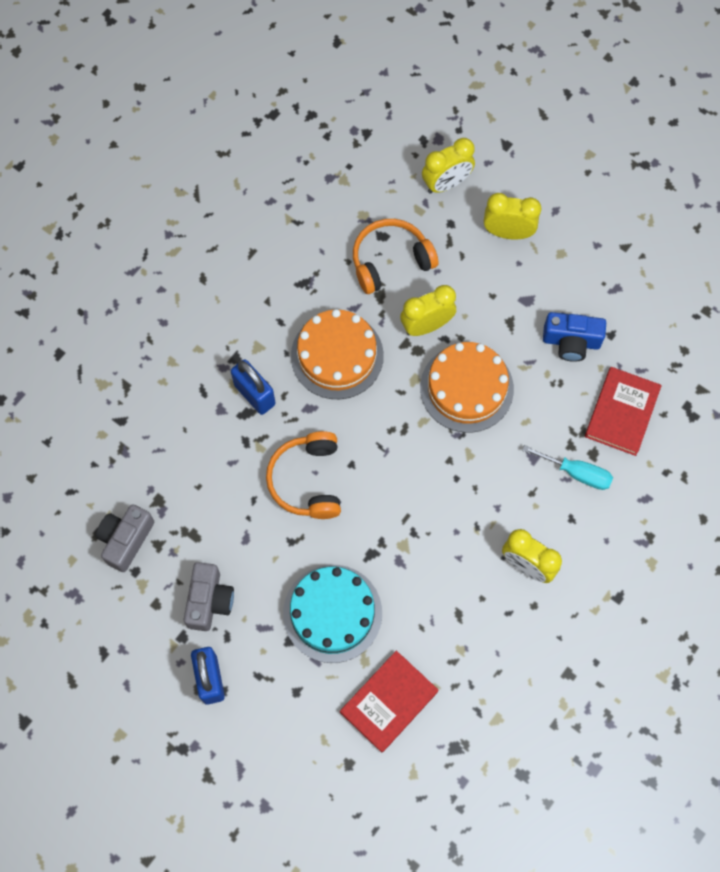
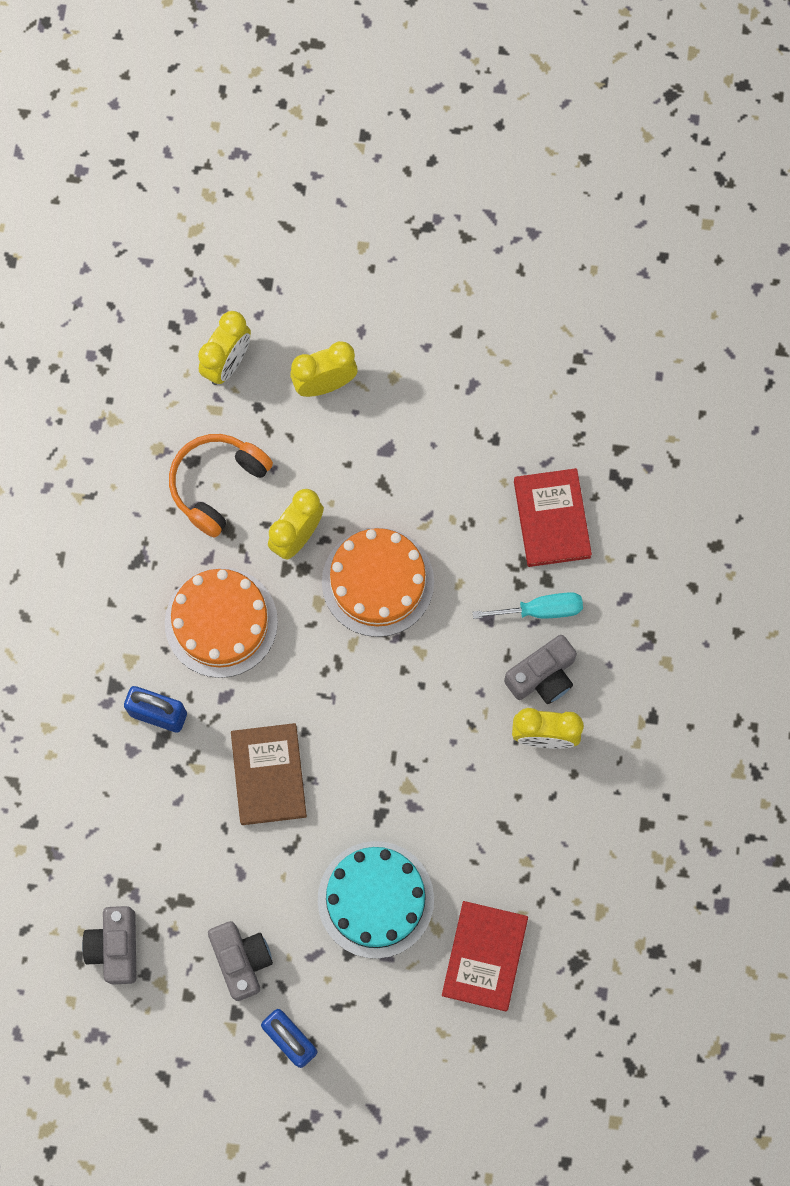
camera: 30 degrees left, 5 degrees up
orange headphones [266,431,341,519] -> brown book [231,723,307,825]
blue camera [543,312,606,362] -> none
none -> grey camera [504,635,577,704]

